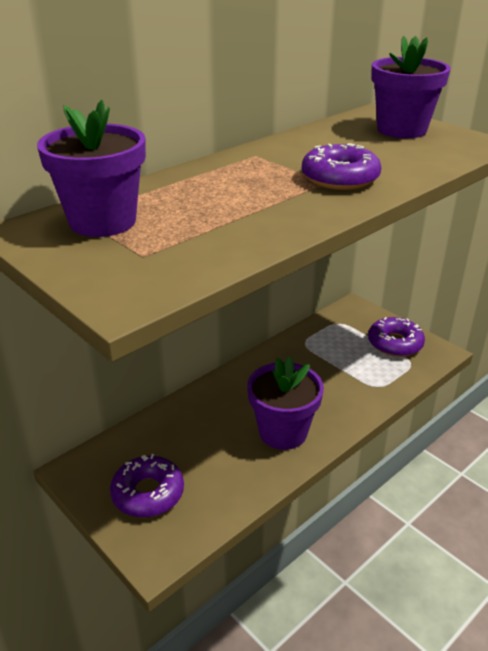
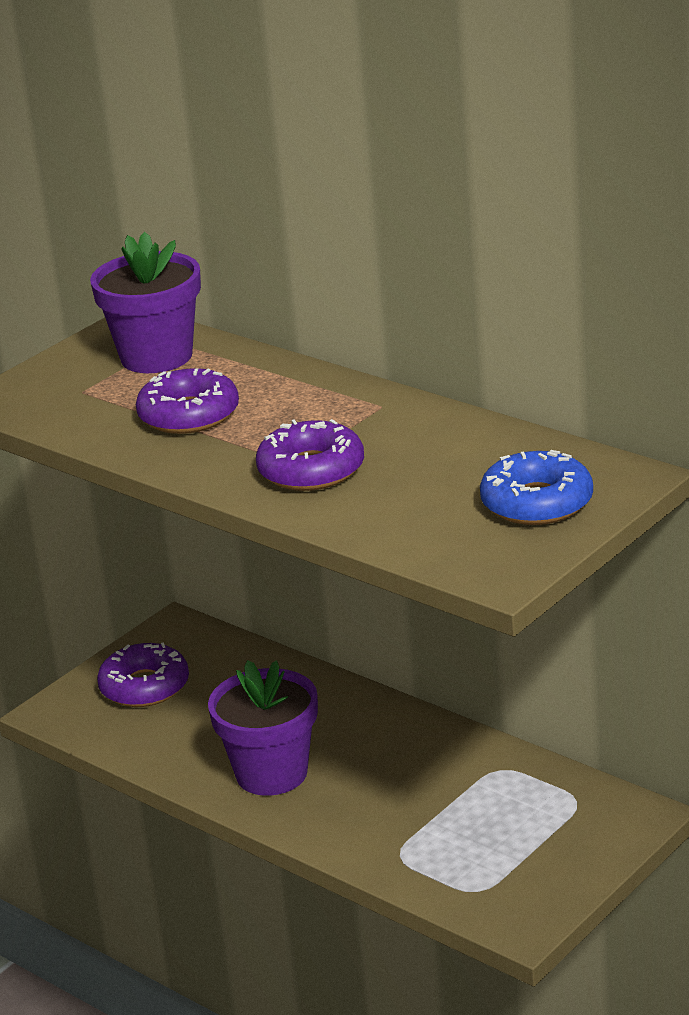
camera: 85 degrees right, 5 degrees down
purple donut [368,317,425,357] -> purple donut moved to [136,368,239,434]
purple flower pot [371,36,451,138] -> blue donut [480,450,593,525]

